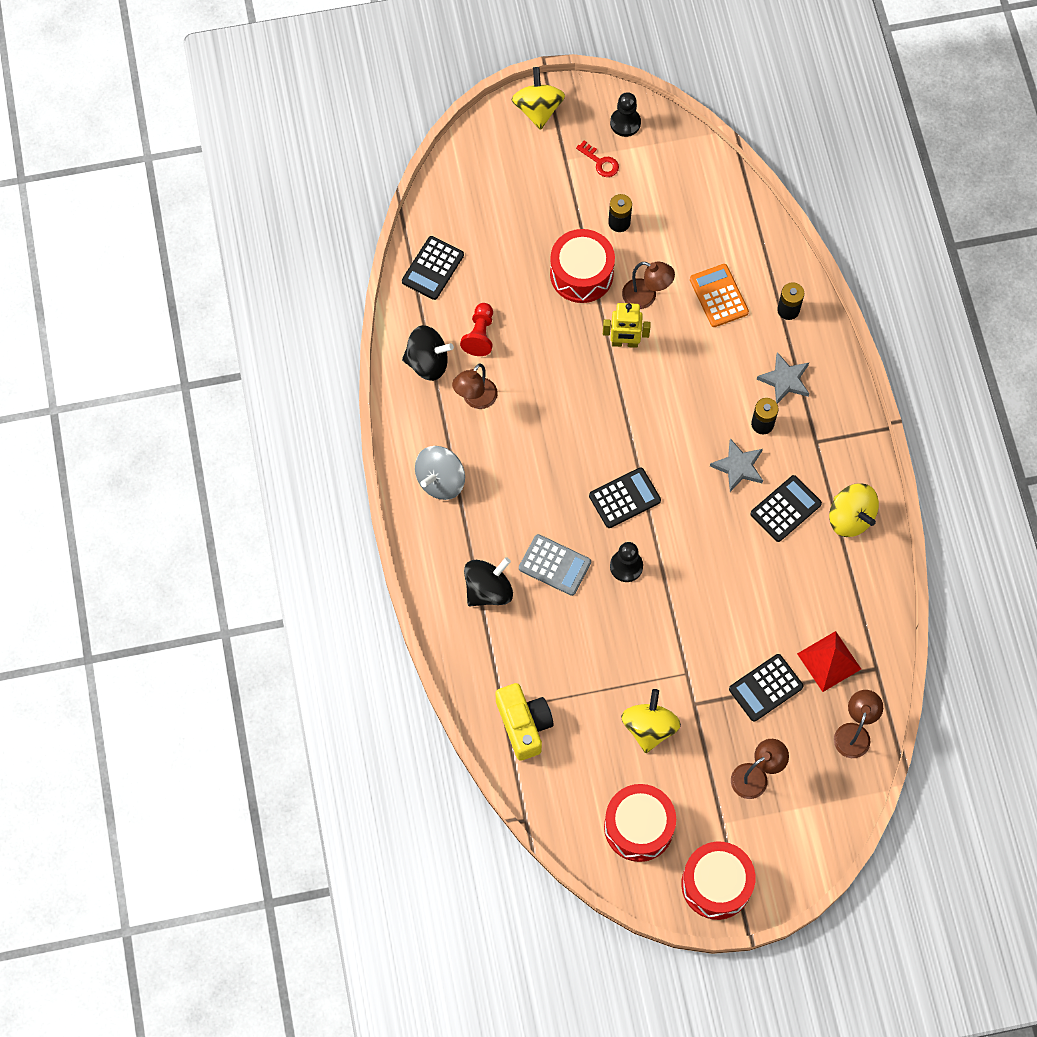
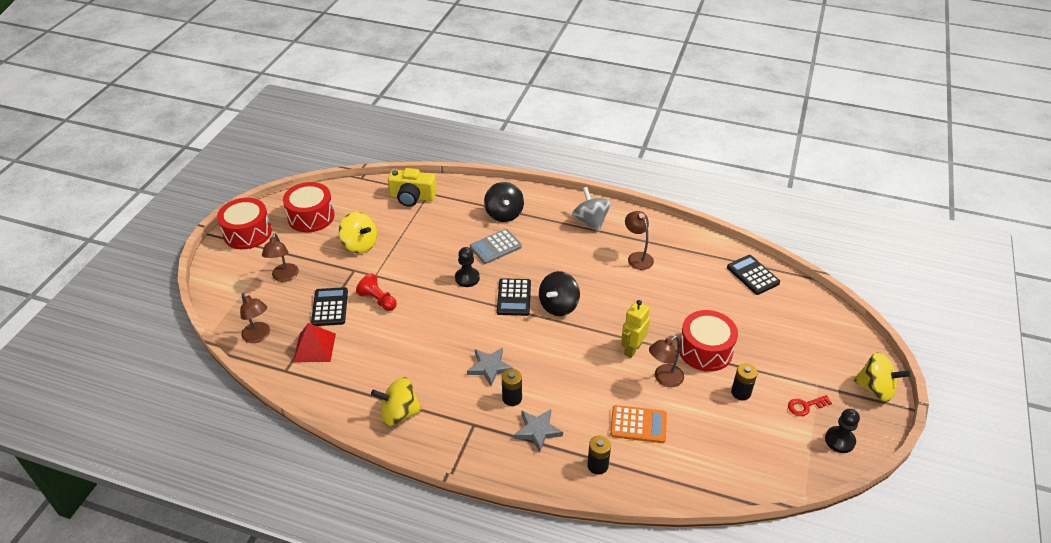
camera: 120 degrees right, 25 degrees down
black spinning top [402,325,454,381] -> black spinning top moved to [539,271,580,316]
red pawn [460,303,493,356] -> red pawn moved to [356,273,397,311]
black calculator [751,475,822,542] -> none

